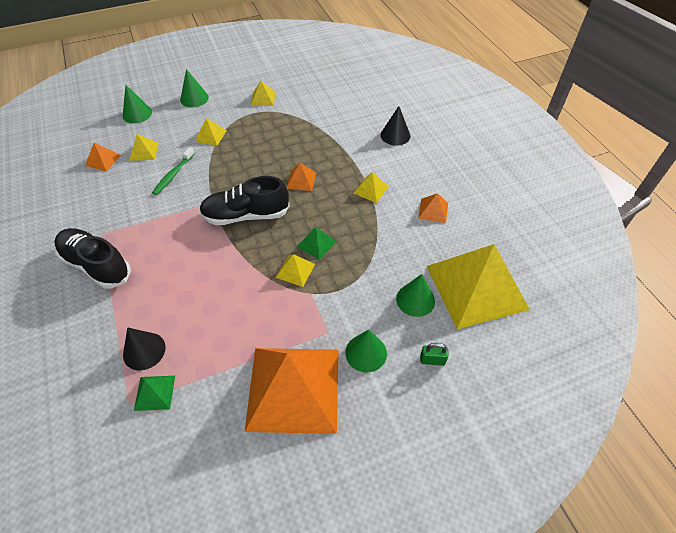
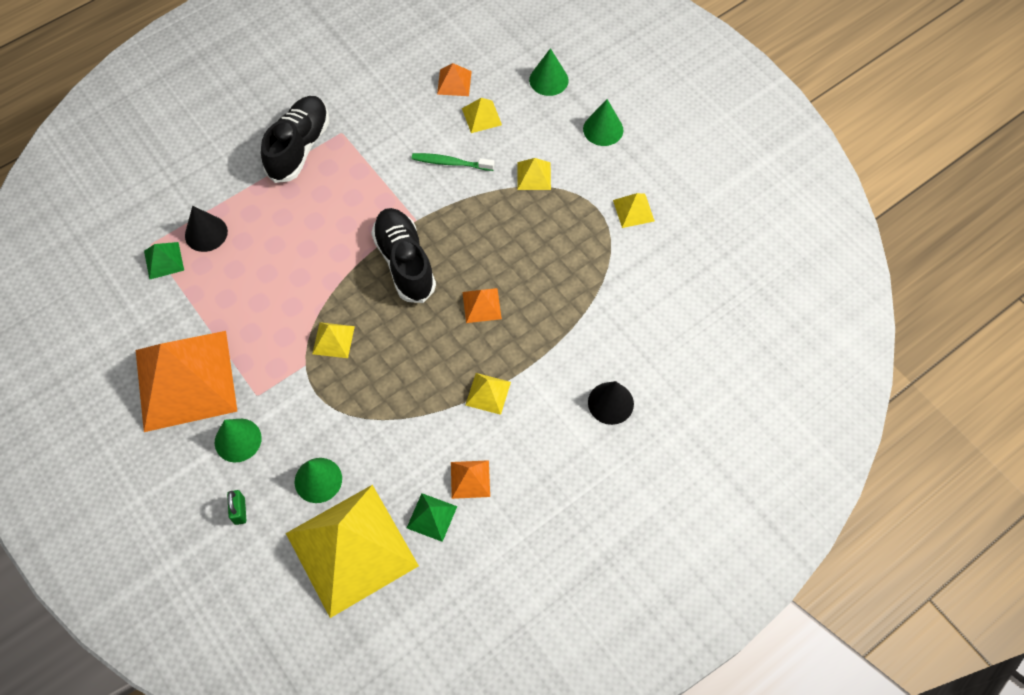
camera: 75 degrees right, 10 degrees up
green pyramid [296,227,337,260] -> green pyramid moved to [407,493,457,542]

